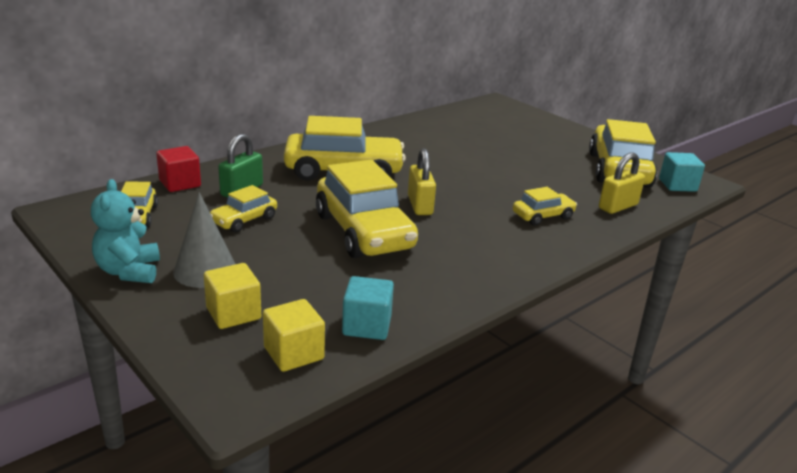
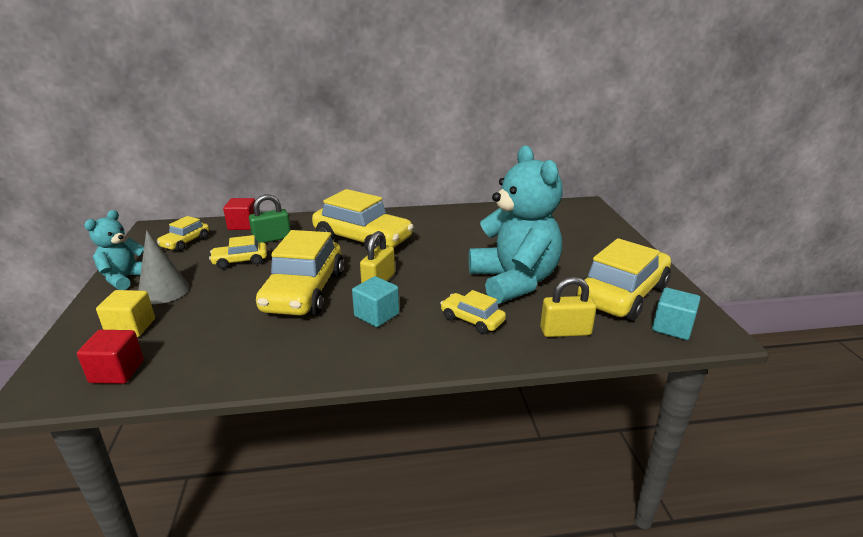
camera: 35 degrees right, 0 degrees up
yellow cube [263,299,325,372] -> red cube [77,330,144,384]
turquoise cube [342,276,394,340] -> turquoise cube moved to [352,276,399,327]
yellow car [513,187,577,226] -> yellow car turned 150 degrees counterclockwise [440,290,506,334]
none -> turquoise teddy bear [469,146,563,304]

